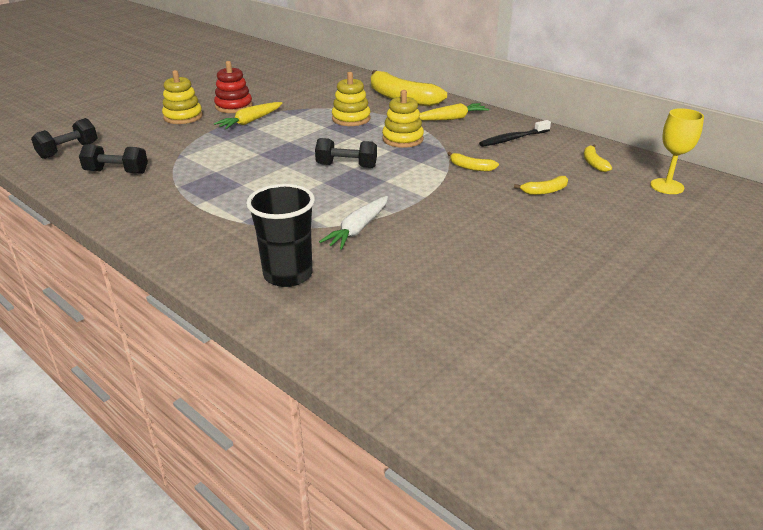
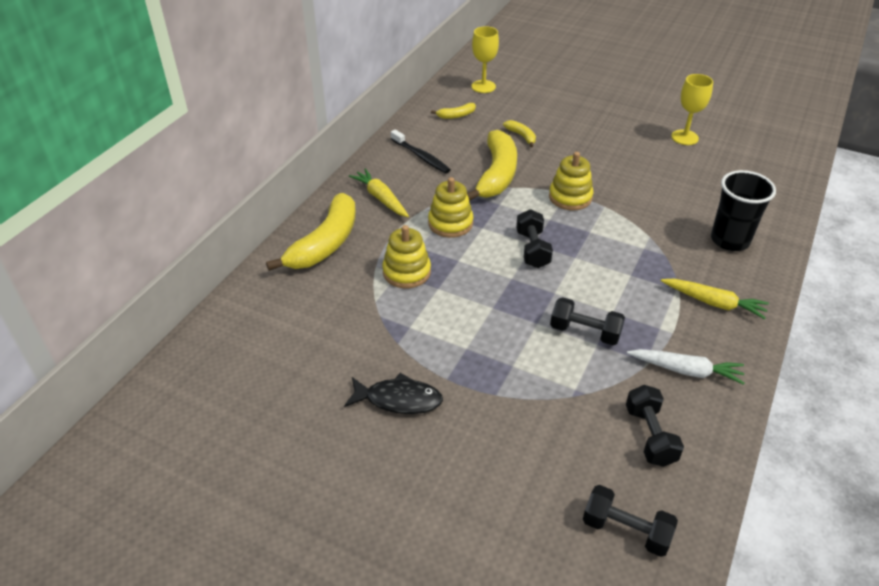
camera: 105 degrees left, 10 degrees up
yellow stacking toy [162,70,203,124] -> yellow stacking toy moved to [549,152,593,210]
red stacking toy [214,61,253,113] -> black fish [344,373,443,414]
yellow carrot [214,102,282,129] -> yellow carrot moved to [661,279,769,319]
white carrot [319,196,388,250] -> white carrot moved to [627,349,744,385]
yellow banana [447,152,499,171] -> yellow banana [467,130,517,201], size x2.24
none -> black dumbbell [550,297,625,345]
none -> yellow goblet [671,74,713,145]

